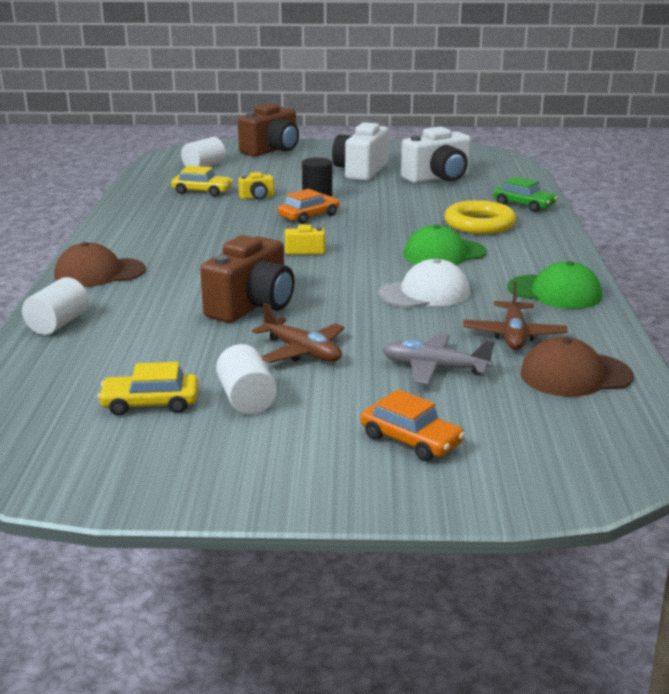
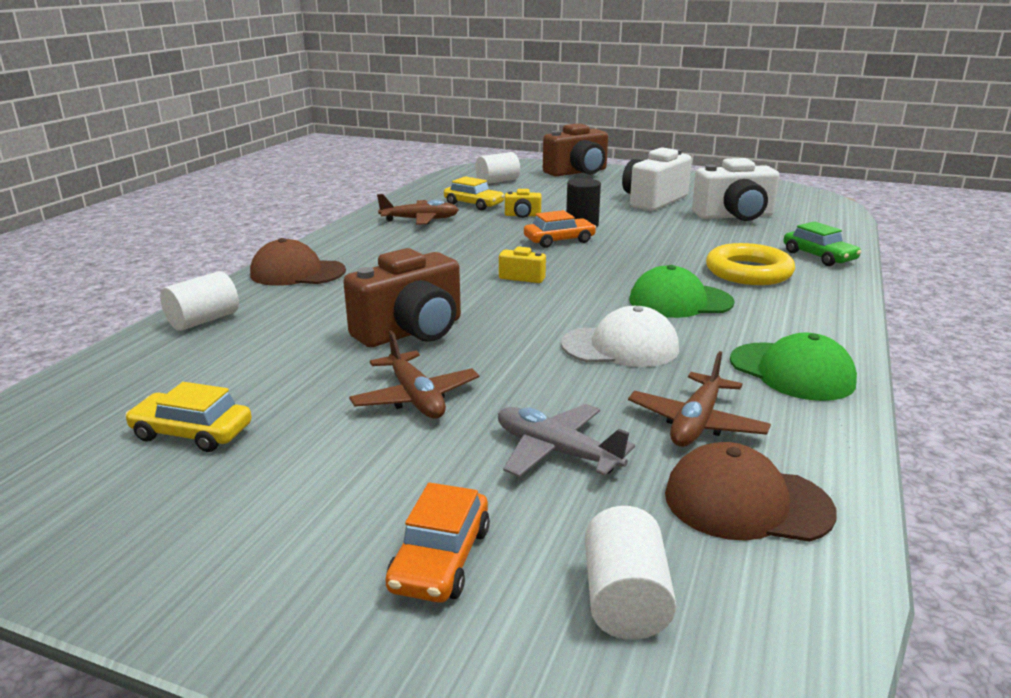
camera: 20 degrees right, 0 degrees up
white cylinder [216,344,277,415] -> white cylinder moved to [585,506,676,640]
orange car [361,389,465,461] -> orange car turned 45 degrees clockwise [385,482,490,603]
none -> brown plane [377,194,459,225]

